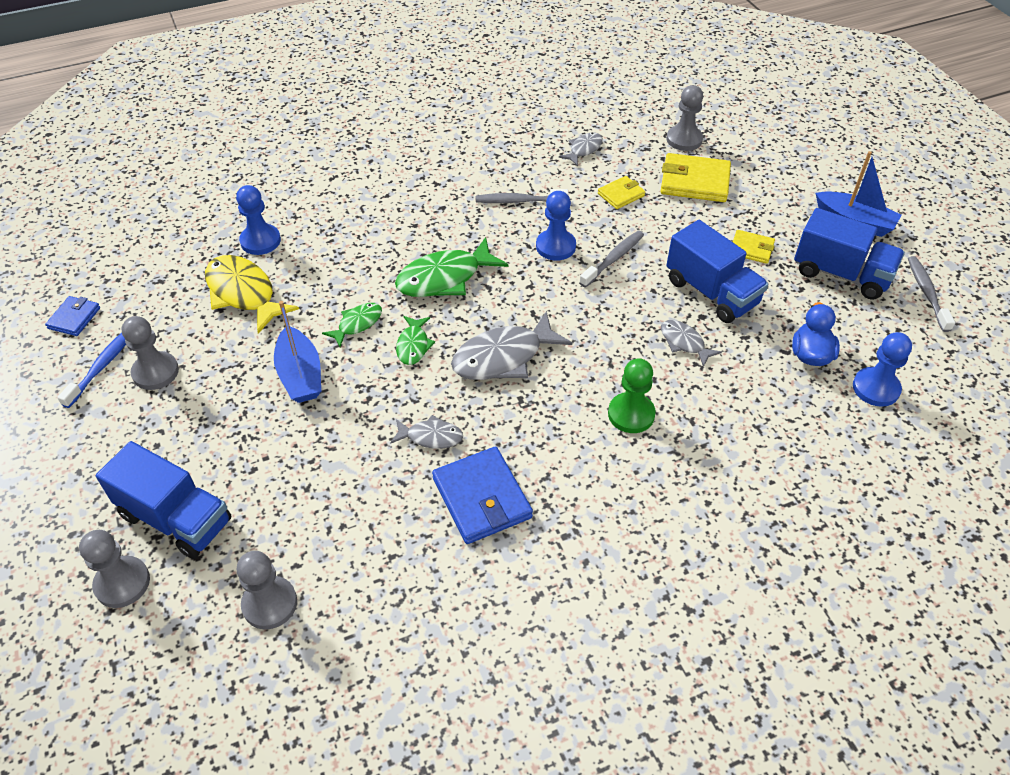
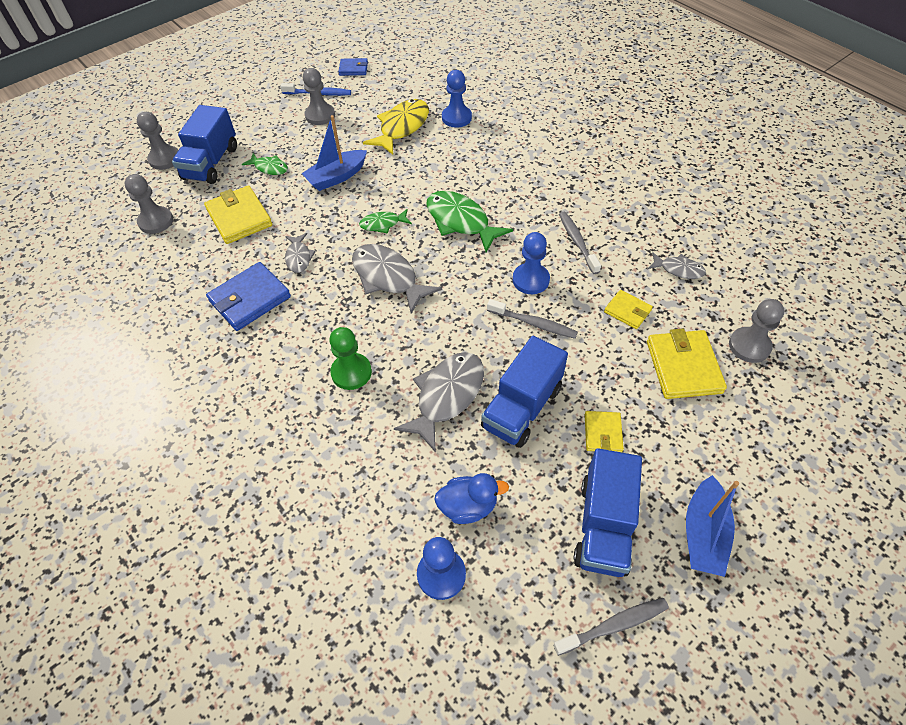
camera: 75 degrees right, 5 degrees up
green fish [322,303,382,347] -> green fish moved to [242,153,288,175]
grey fish [661,320,722,367] -> grey fish [394,352,484,452], size x1.83
none -> yellow wallet [204,185,272,244]

